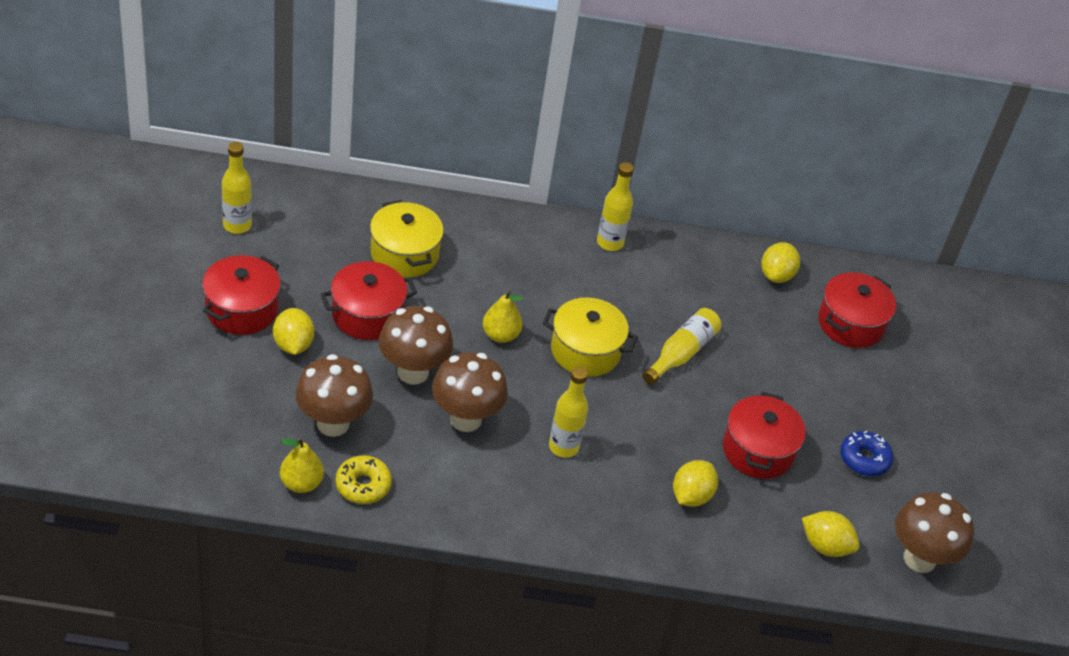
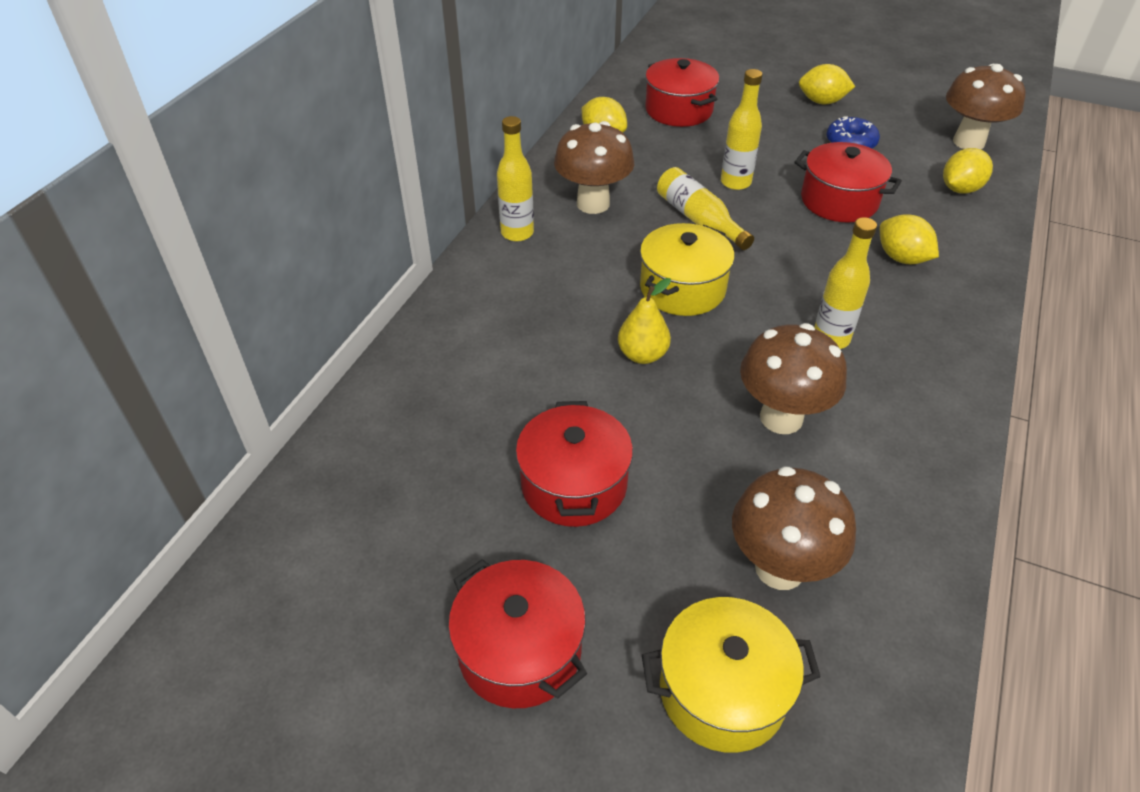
camera: 65 degrees left, 0 degrees up
yellow bottle [222,142,252,234] -> yellow bottle moved to [721,69,763,190]
yellow lemon [273,308,314,355] -> yellow lemon moved to [799,64,855,104]
yellow pear [280,437,324,493] -> none
yellow donut [336,455,392,504] -> none
yellow pot [370,200,444,278] -> yellow pot moved to [642,597,821,753]
brown mushroom [379,306,453,385] -> brown mushroom moved to [554,121,634,214]

